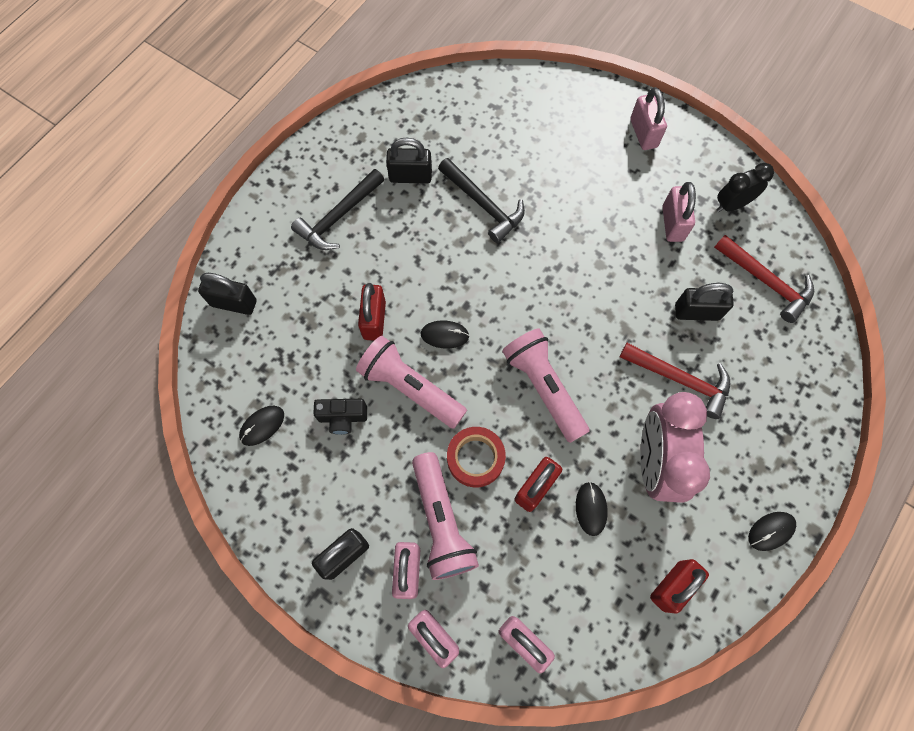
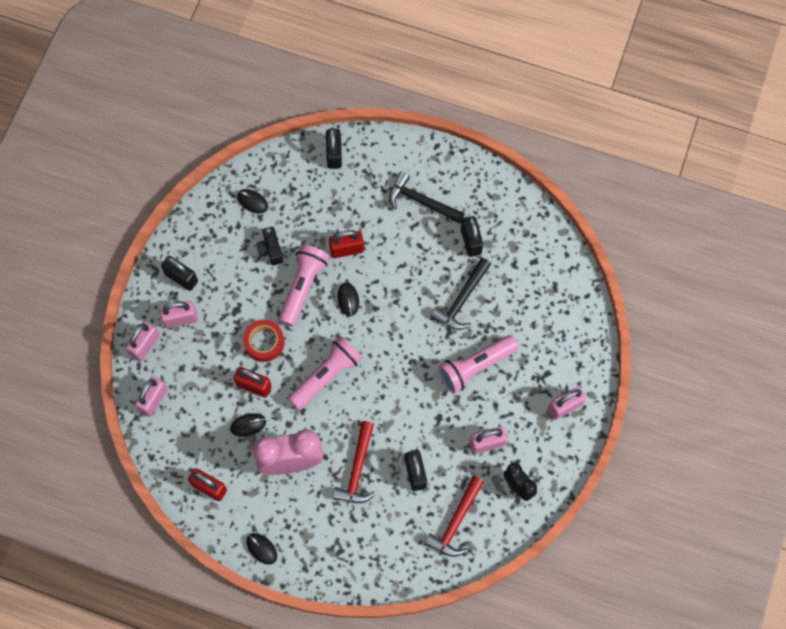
camera: 75 degrees right, 0 degrees up
pink flashlight [412,452,479,580] -> pink flashlight moved to [438,335,519,394]

